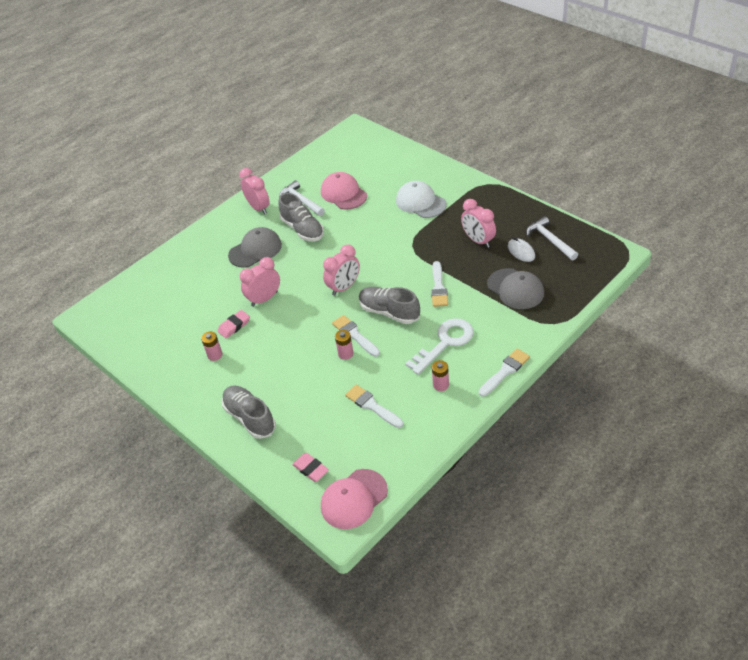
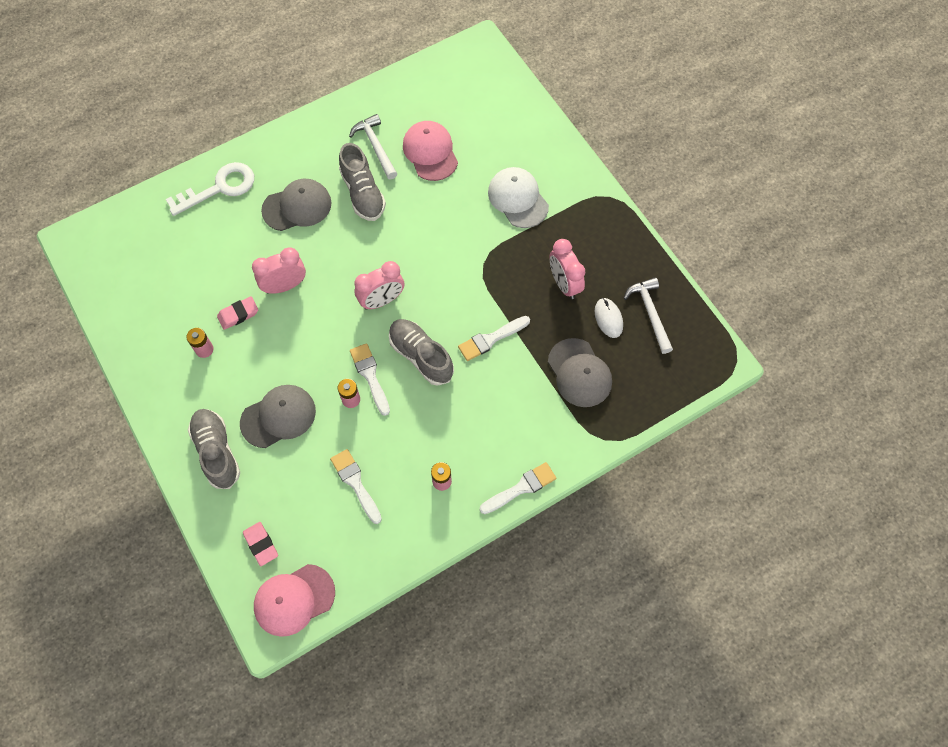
camera: 10 degrees right, 20 degrees up
pink clock [239,168,270,214] -> none
white key [405,318,474,375] -> white key moved to [166,162,254,216]
white brush [431,261,448,307] -> white brush turned 45 degrees clockwise [458,316,530,361]
none -> grey cap [240,385,316,448]

